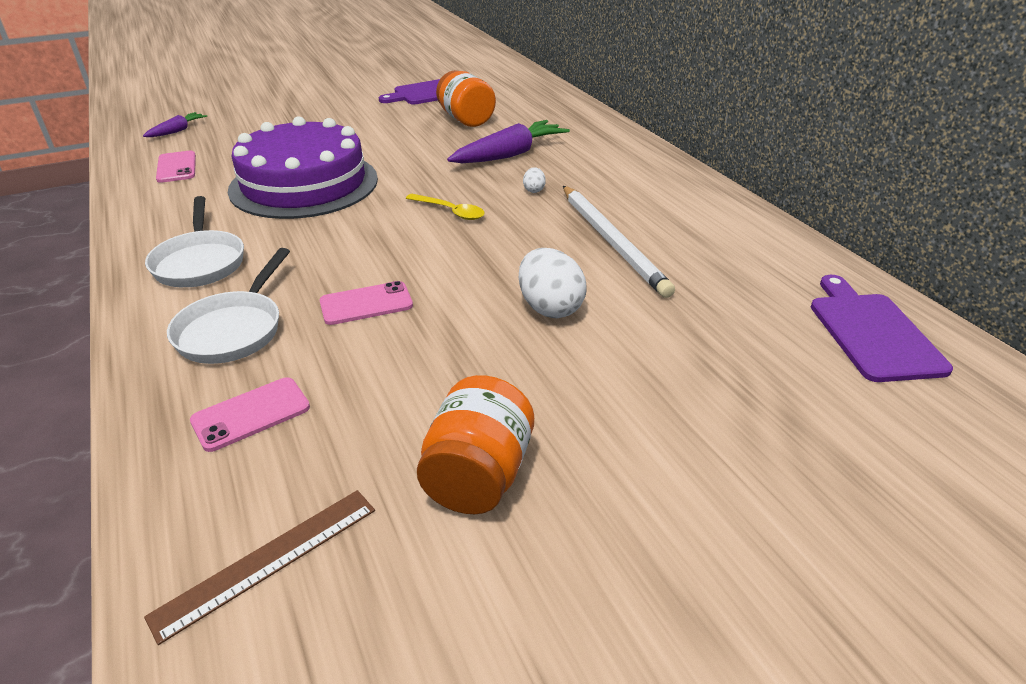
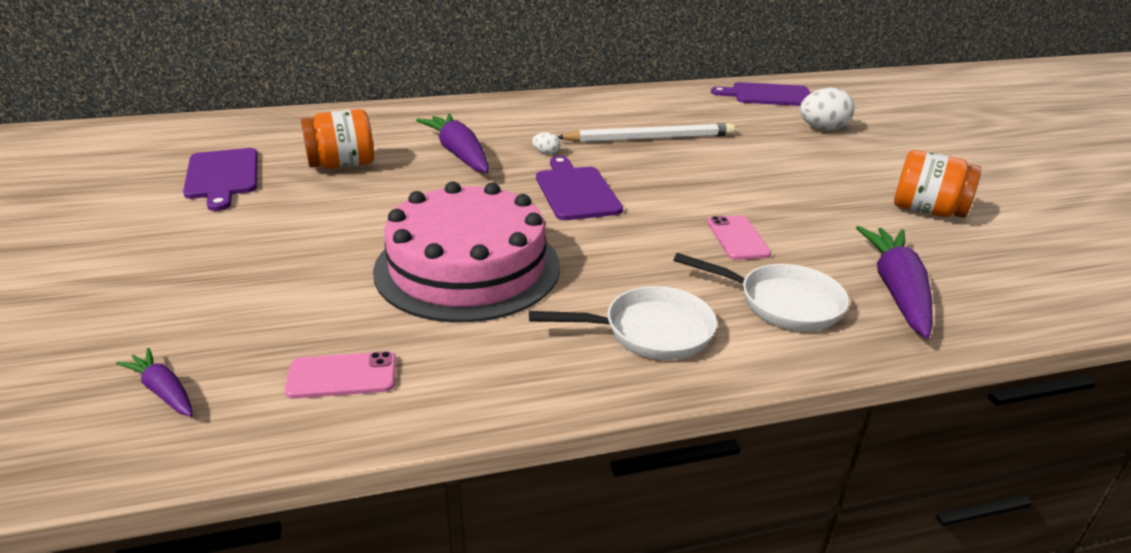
camera: 80 degrees left, 5 degrees down
brown ruler [144,490,375,645] -> none
pink phone [190,377,310,452] -> purple carrot [856,226,933,338]
purple cake [228,116,378,219] -> pink cake [373,181,560,322]
yellow spoon [406,194,485,220] -> purple cutting board [536,156,623,220]
white egg [519,248,587,318] -> white egg moved to [800,88,855,130]

